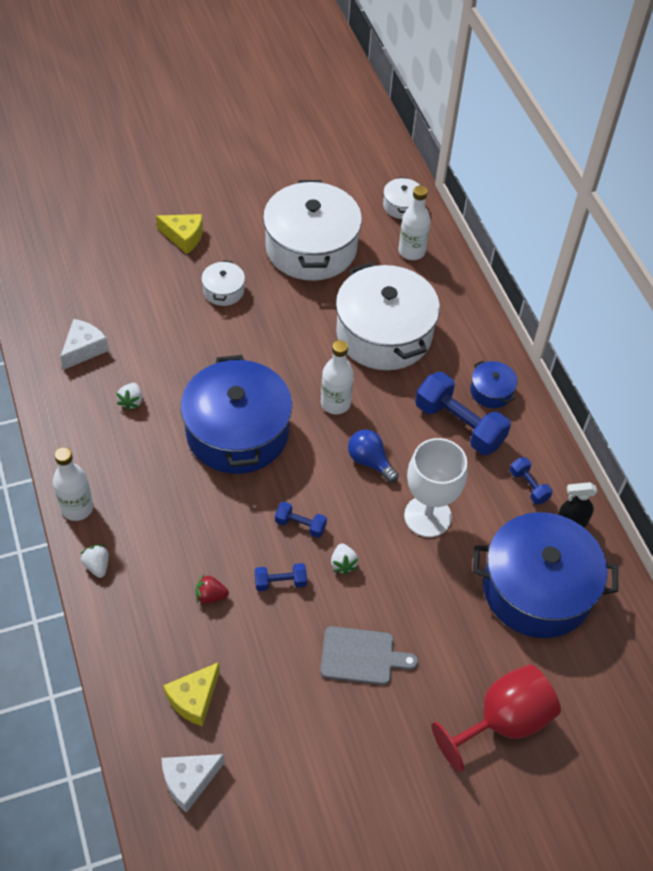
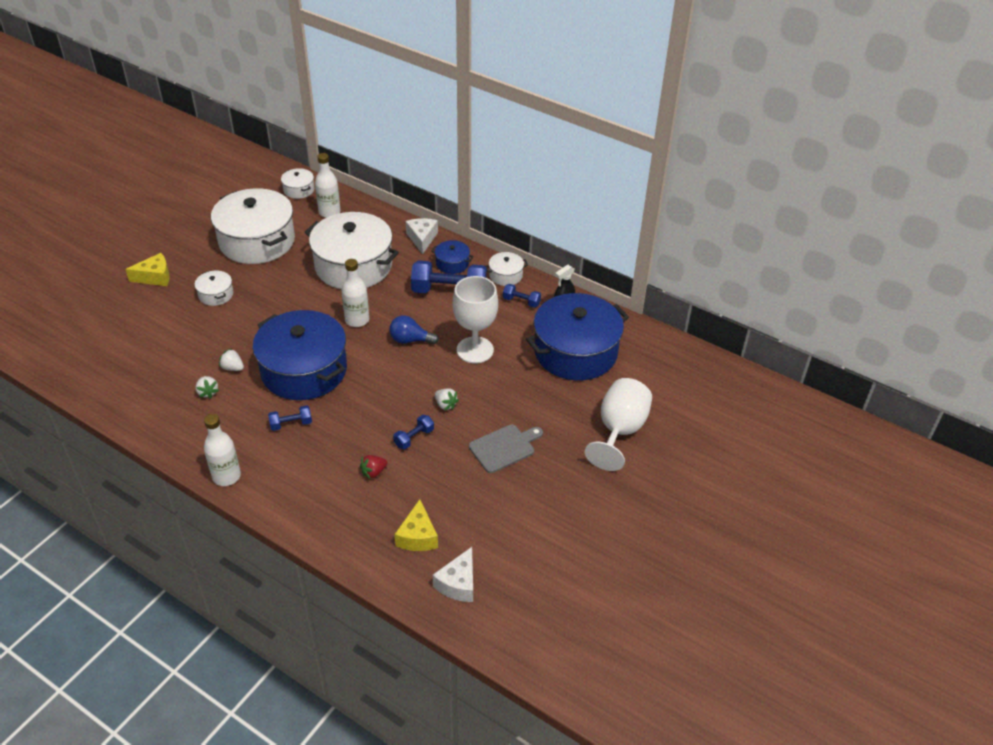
camera: 35 degrees left, 10 degrees down
white cheese [60,319,109,370] -> white cheese moved to [406,218,438,254]
white strawberry [80,545,109,578] -> white strawberry moved to [219,348,244,371]
blue dumbbell [275,502,327,538] -> blue dumbbell moved to [268,405,312,431]
red goblet [431,664,561,772] -> white goblet [585,378,652,471]
none -> white pot [485,252,528,286]

